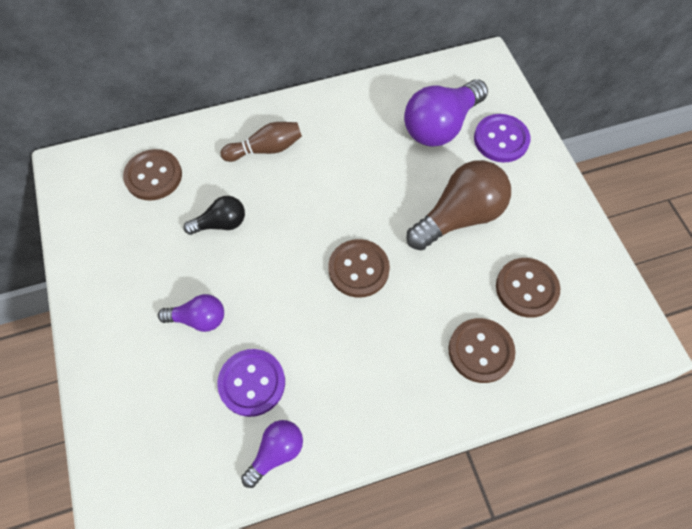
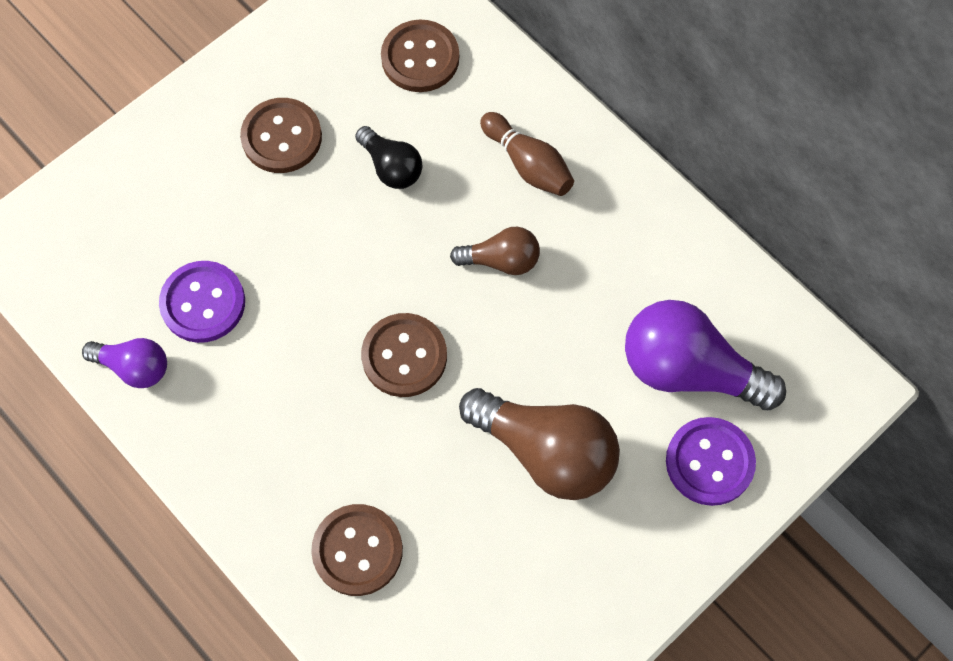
camera: 65 degrees right, 5 degrees up
purple light bulb [158,294,224,332] -> none
brown button [496,258,560,318] -> brown button moved to [240,98,322,173]
none -> brown light bulb [450,227,540,275]

